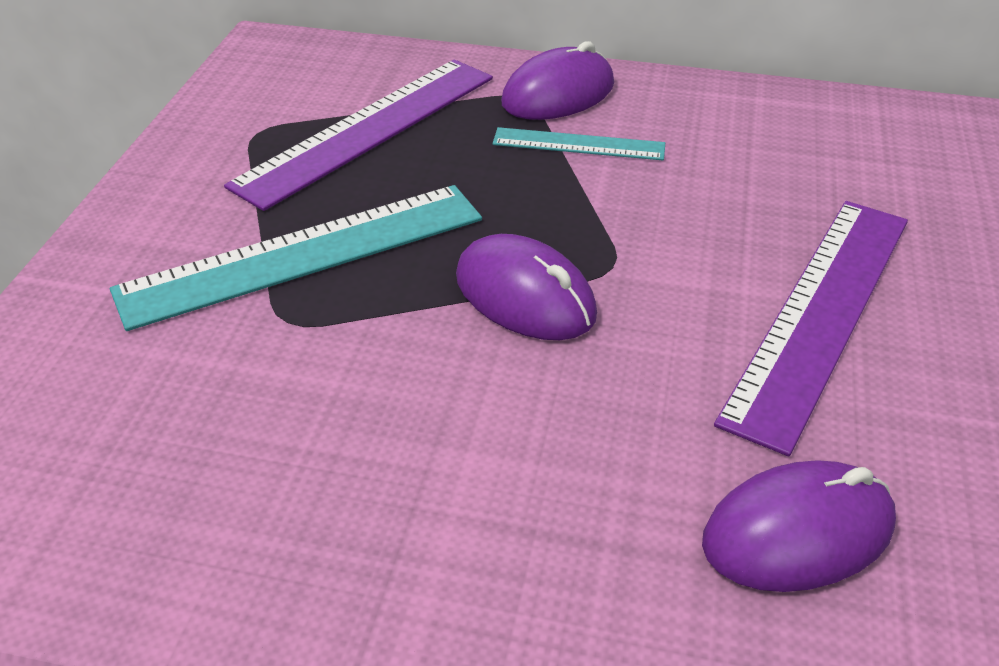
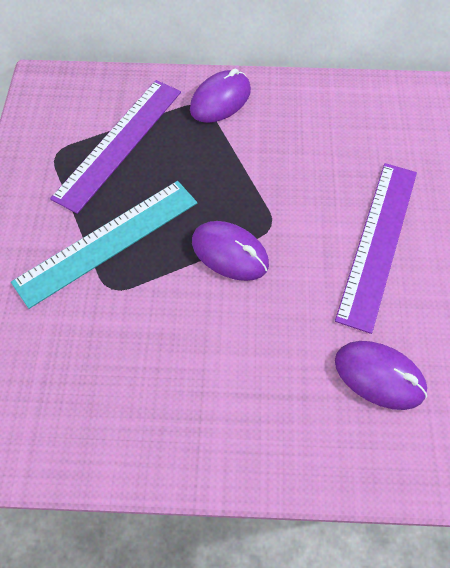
camera: 10 degrees left, 20 degrees up
turquoise ruler [492,127,665,160] -> none
purple mouse [702,460,896,592] -> purple mouse turned 60 degrees clockwise [335,341,427,410]

